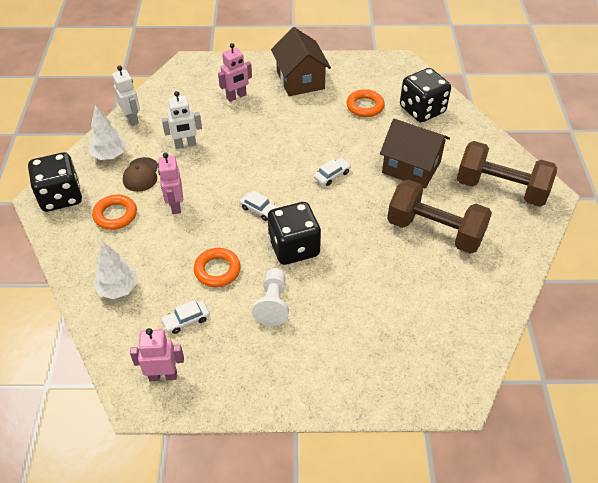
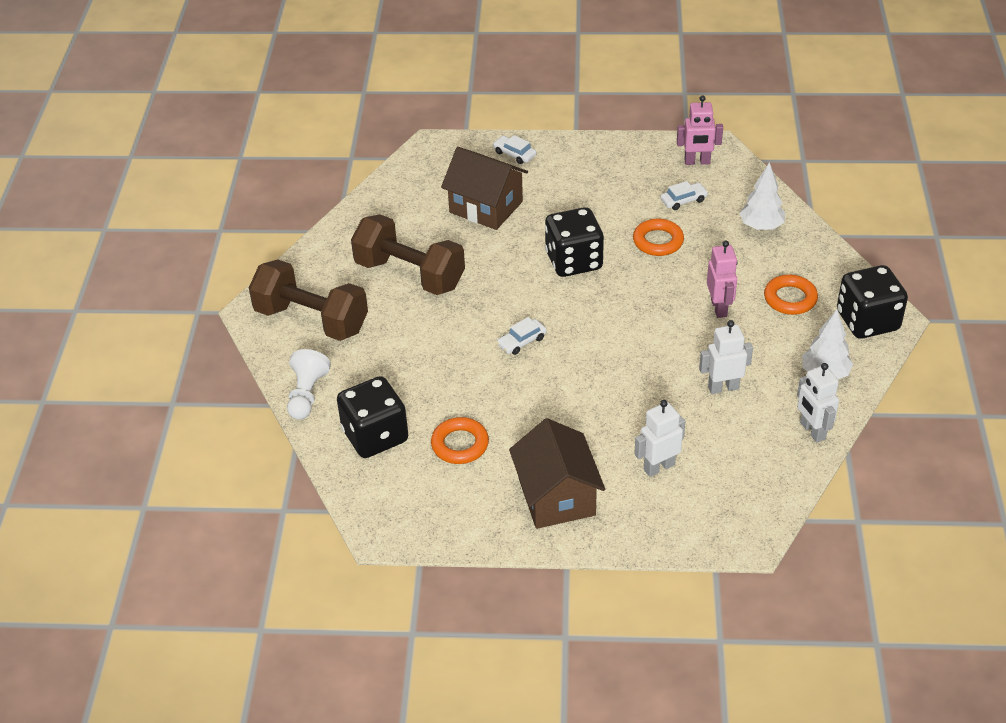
camera: 175 degrees left, 5 degrees down
brown cap [123,157,158,192] -> none
pink robot [218,43,252,102] -> white robot [634,400,685,477]
white car [240,191,279,221] -> white car moved to [493,135,536,164]
white pawn [252,268,289,326] -> white pawn moved to [287,349,331,420]
brown house [380,119,450,188] -> brown house moved to [441,147,528,230]

